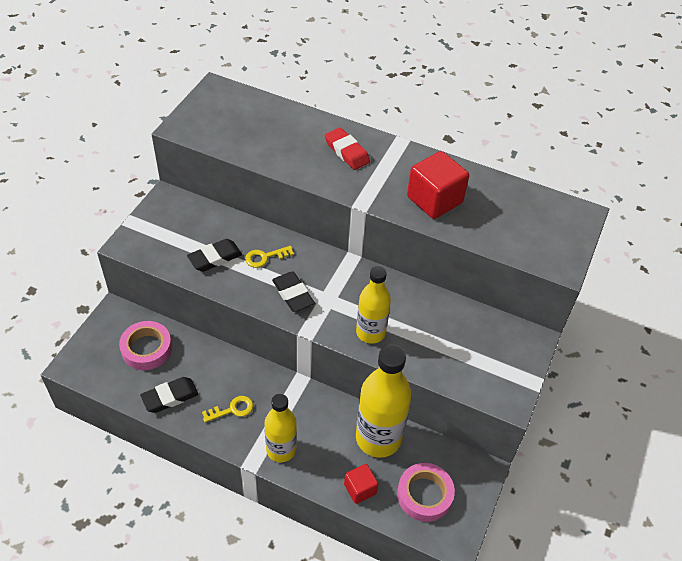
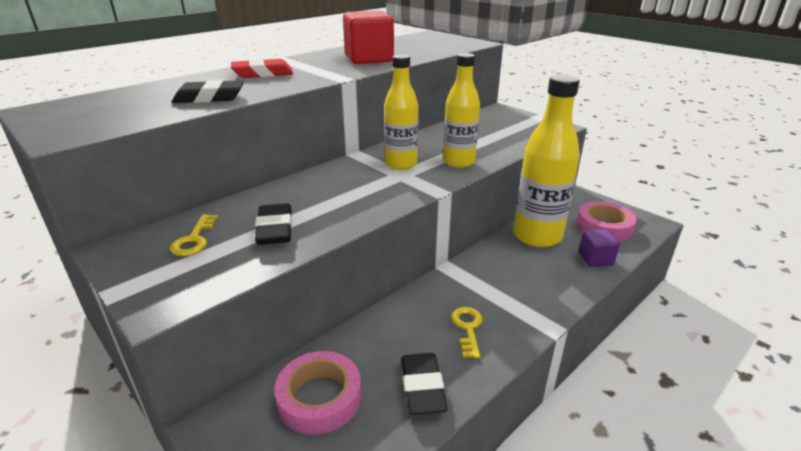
camera: 65 degrees left, 20 degrees down
yellow key [245,246,294,268] -> yellow key moved to [170,214,218,256]
yellow bottle [265,394,297,462] -> yellow bottle moved to [384,54,419,170]
black eraser [272,271,315,312] -> black eraser moved to [172,80,244,103]
red cube [344,464,378,504] -> purple cube [579,230,620,267]

